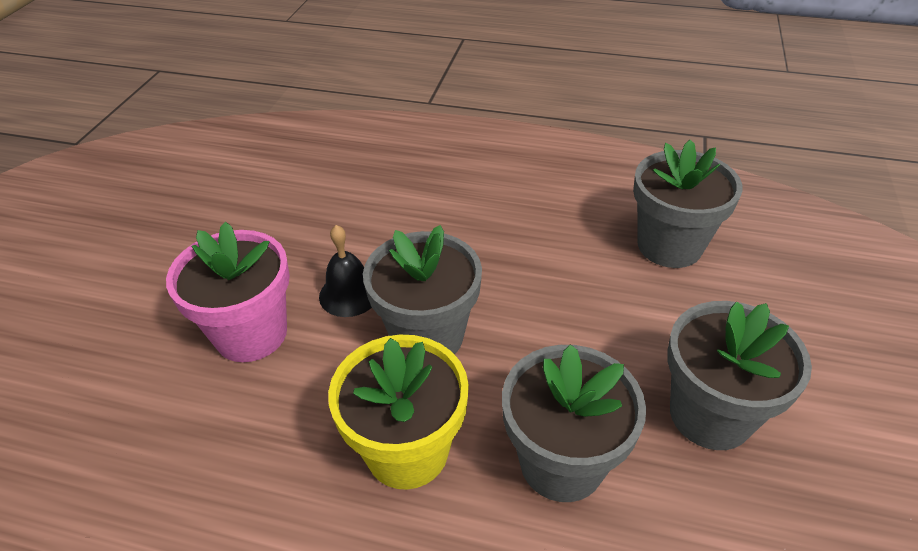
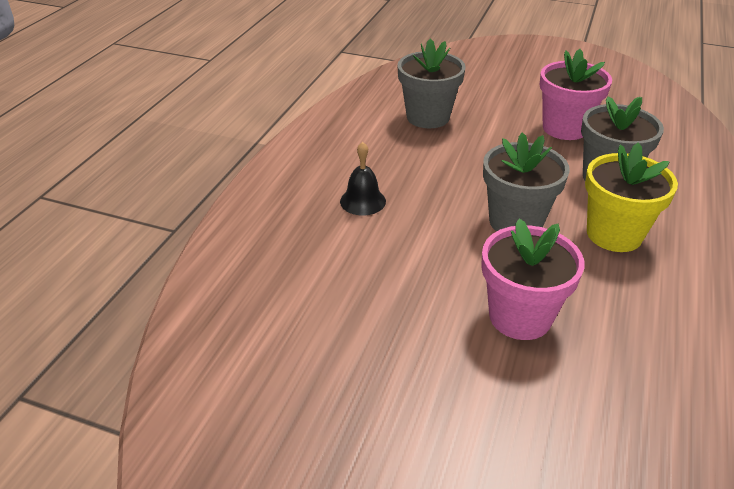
camera: 85 degrees left, 5 degrees down
black bell [319,225,372,317] -> black bell moved to [340,142,386,216]
grey flower pot [667,301,812,450] -> pink flower pot [540,49,612,140]

